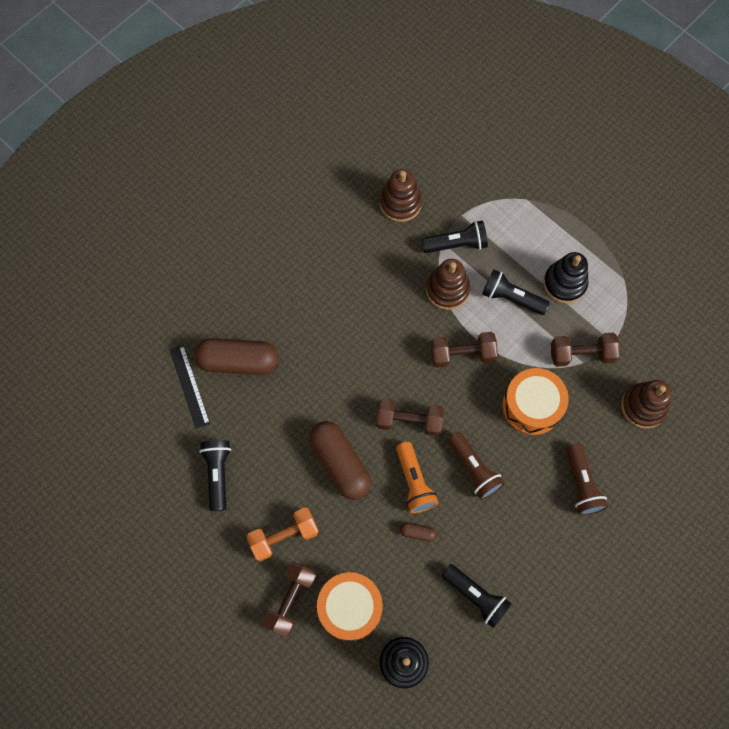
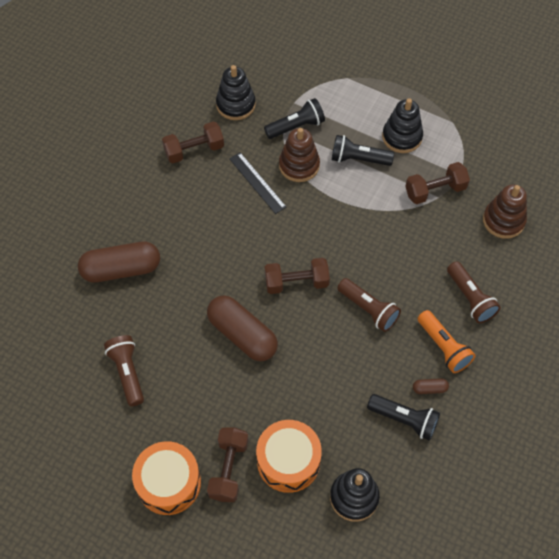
camera: 15 degrees left, 10 degrees down
black ruler [170,345,210,429] -> black ruler moved to [229,152,286,214]
black flashlight [199,440,231,511] -> brown flashlight [104,335,144,406]
orange dumbbell [247,507,319,561] -> none
brown stacking toy [380,169,422,222] -> black stacking toy [216,65,256,120]
orange flashlight [396,442,438,513] -> orange flashlight moved to [417,310,475,373]
brown capsule [400,522,437,542] -> brown capsule moved to [413,378,449,394]
brown dumbbell [431,332,498,368] -> brown dumbbell moved to [162,121,224,163]
orange drum [502,368,569,435] -> orange drum moved to [132,441,201,515]

